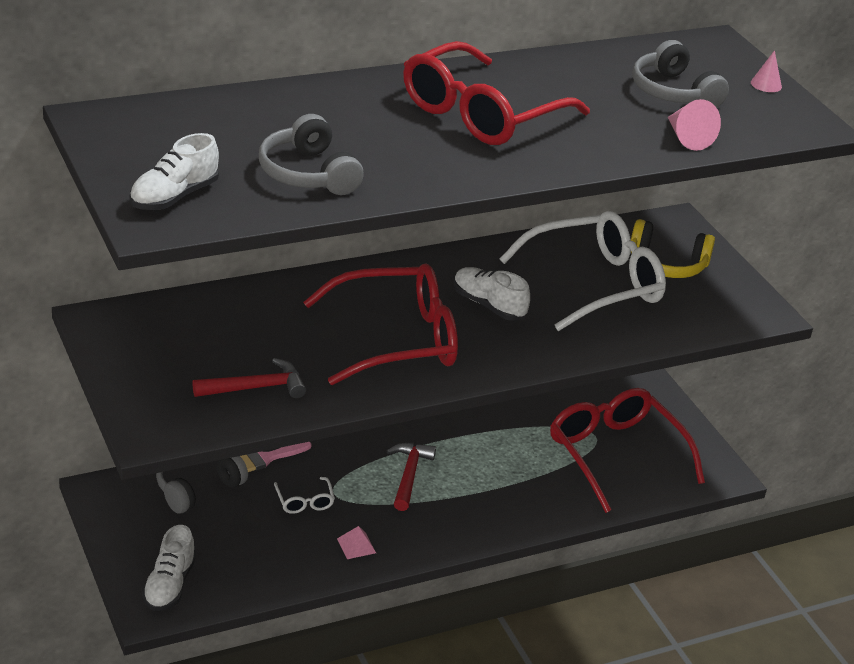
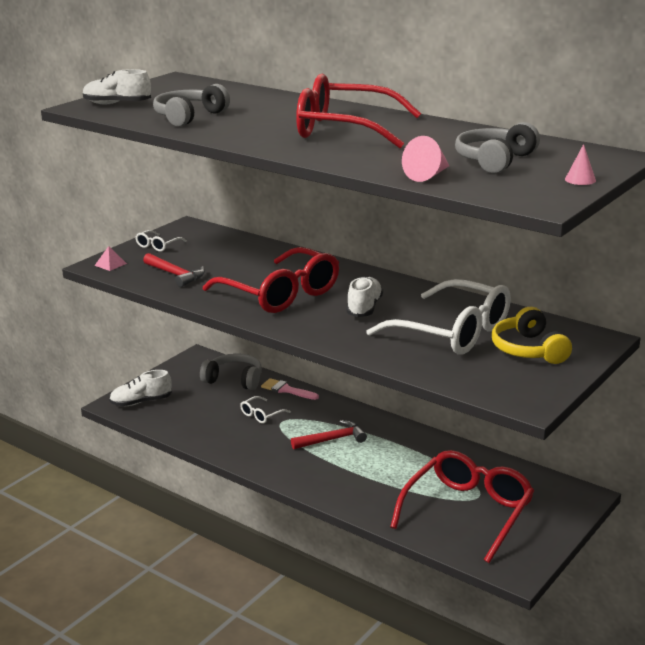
camera: 65 degrees right, 10 degrees down
pink pyramid [337,526,376,559] -> pink pyramid moved to [94,246,127,271]
none -> white glasses [135,230,187,252]

